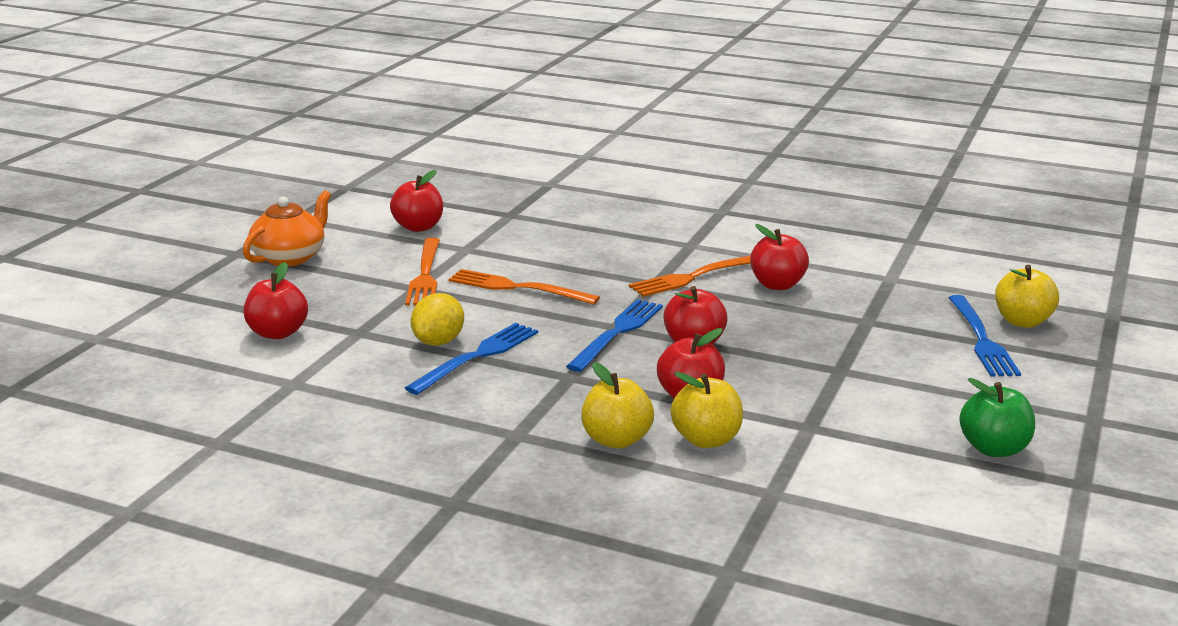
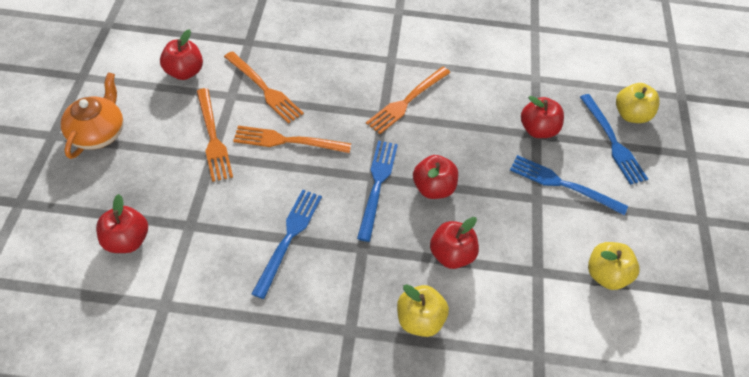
camera: 20 degrees left, 30 degrees up
yellow lemon [411,293,464,346] -> none
yellow apple [671,372,743,448] -> yellow apple moved to [588,242,639,290]
red apple [750,224,809,290] -> red apple moved to [521,96,564,138]
green apple [959,378,1035,457] -> none
none -> orange fork [224,51,304,124]
none -> blue fork [510,155,628,215]

